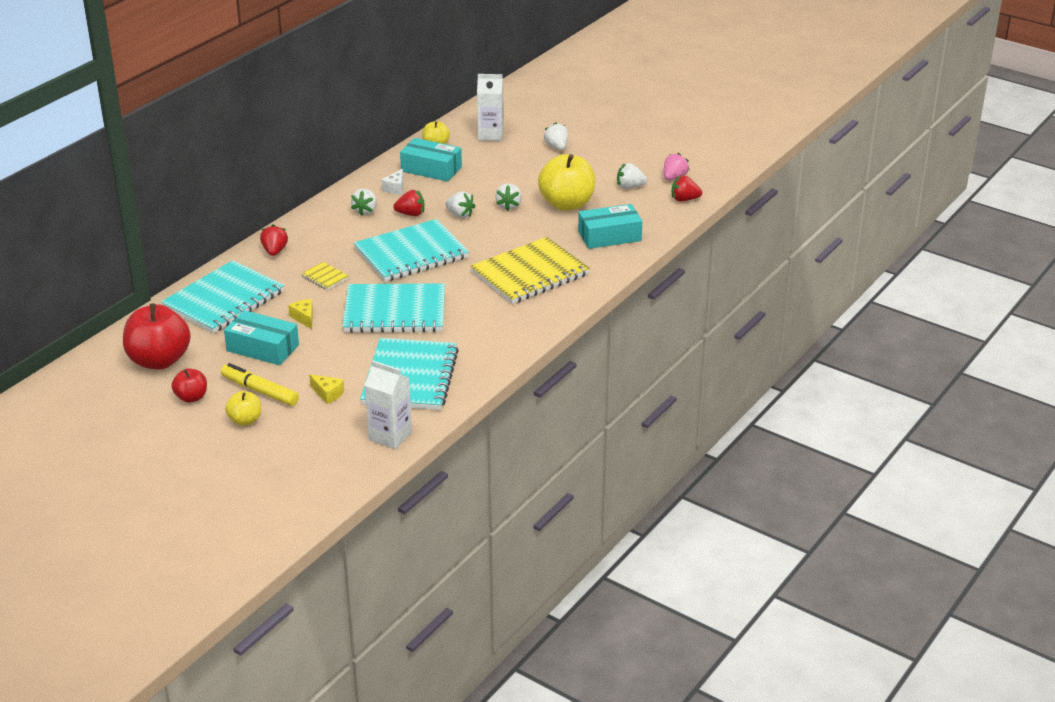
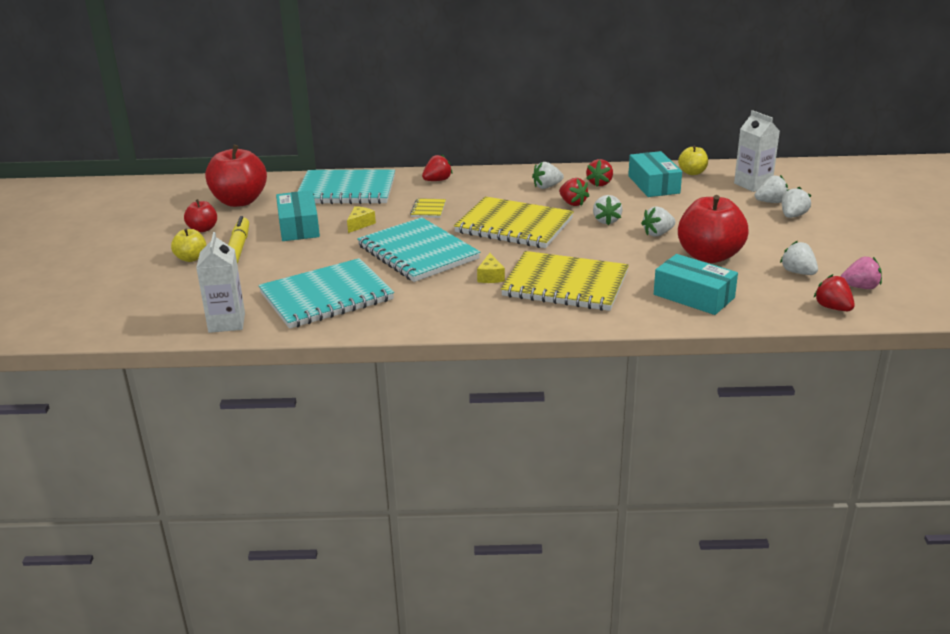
camera: 55 degrees right, 5 degrees down
yellow cheese [309,374,344,404] -> yellow cheese moved to [477,253,505,283]
turquoise notebook [354,219,469,282] -> yellow notebook [454,196,574,248]
white cheese [381,169,403,194] -> red strawberry [586,159,613,187]
yellow apple [538,154,596,211] -> red apple [678,195,748,263]
none -> white strawberry [755,175,788,203]

